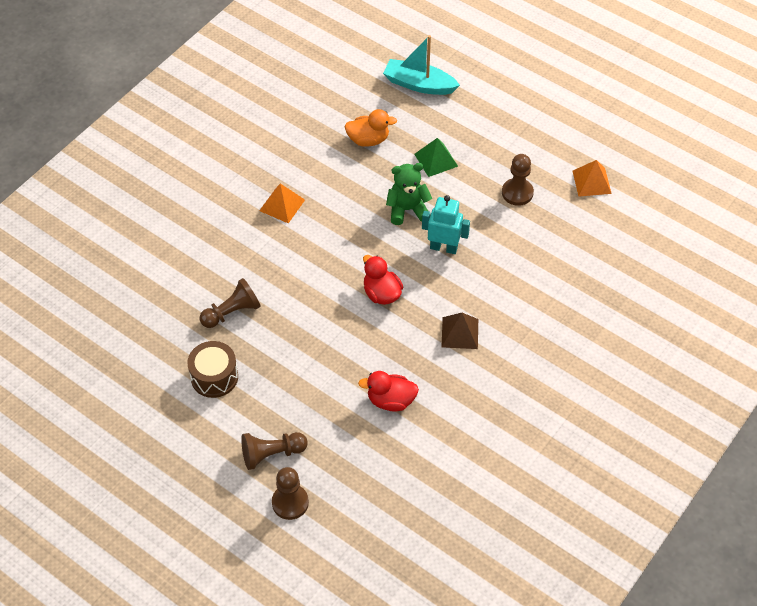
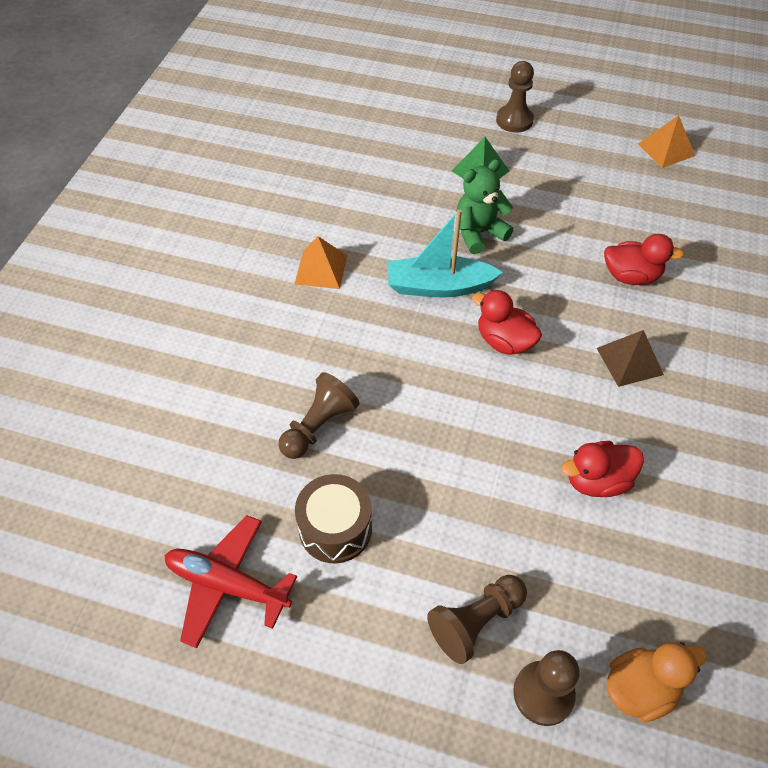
camera: 20 degrees left, 0 degrees up
orange duck [345,109,397,147] -> orange duck moved to [607,642,707,722]
turquoise boat [383,35,460,95] -> turquoise boat moved to [388,209,503,297]
turquoise robot [422,195,470,254] -> none
brown pawn [502,154,534,206] -> brown pawn moved to [496,61,534,133]
none -> red plane [164,515,297,648]
none -> red duck [604,234,684,285]

